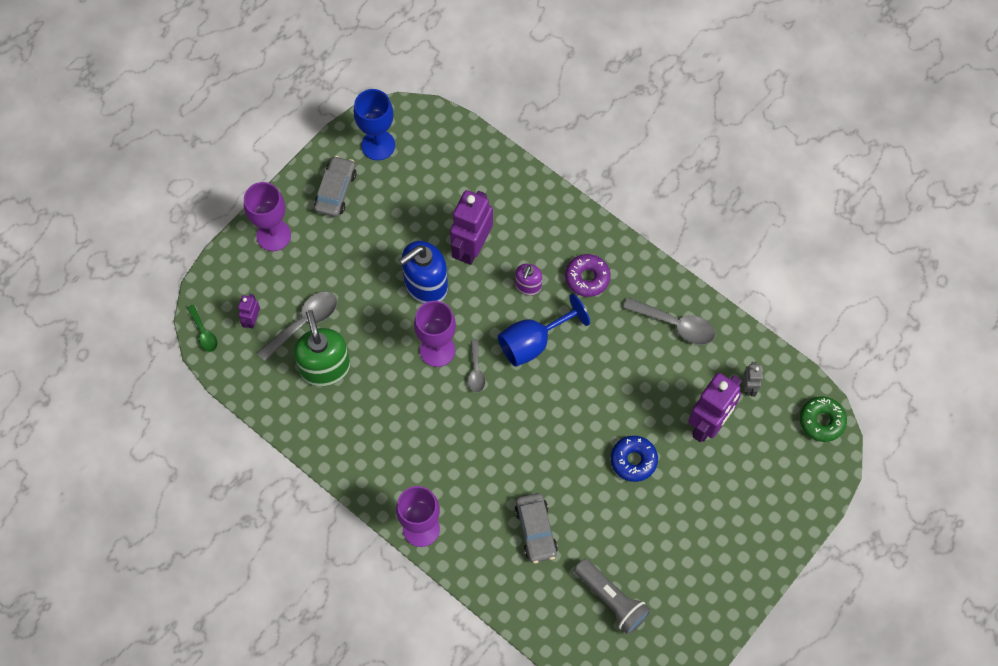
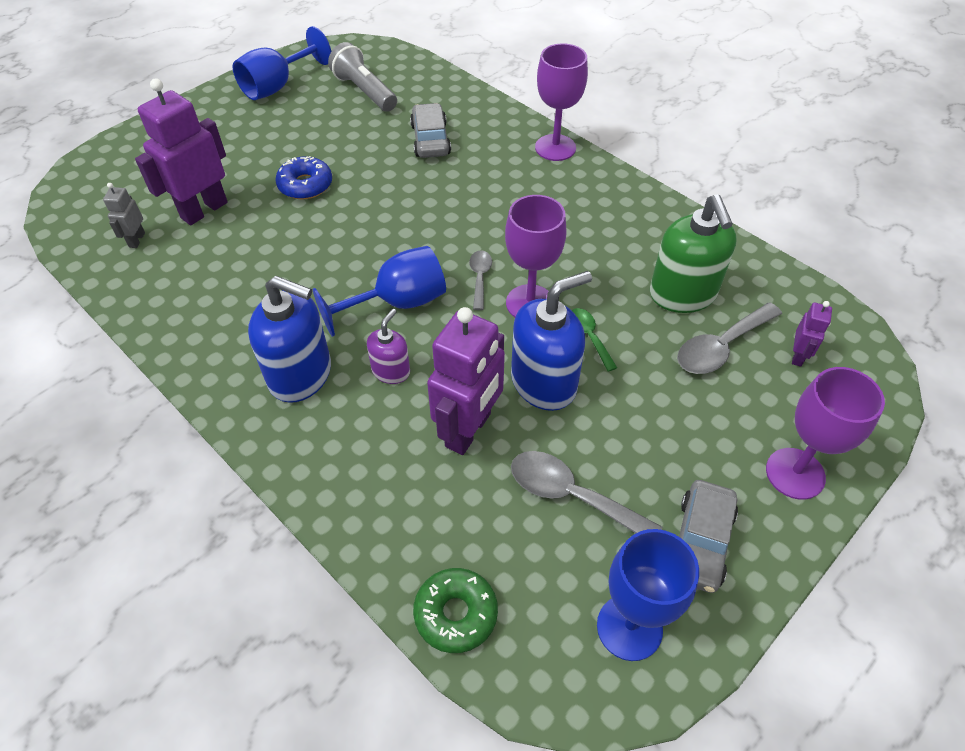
camera: 175 degrees left, 15 degrees down
green spoon [187,304,218,352] -> green spoon moved to [571,308,617,372]
purple donut [565,254,611,297] -> blue soap dispenser [248,276,331,403]
grey spoon [623,297,716,345] -> grey spoon moved to [511,451,663,533]
green donut [800,396,847,442] -> green donut moved to [413,568,498,653]
none -> blue goblet [233,26,331,100]

